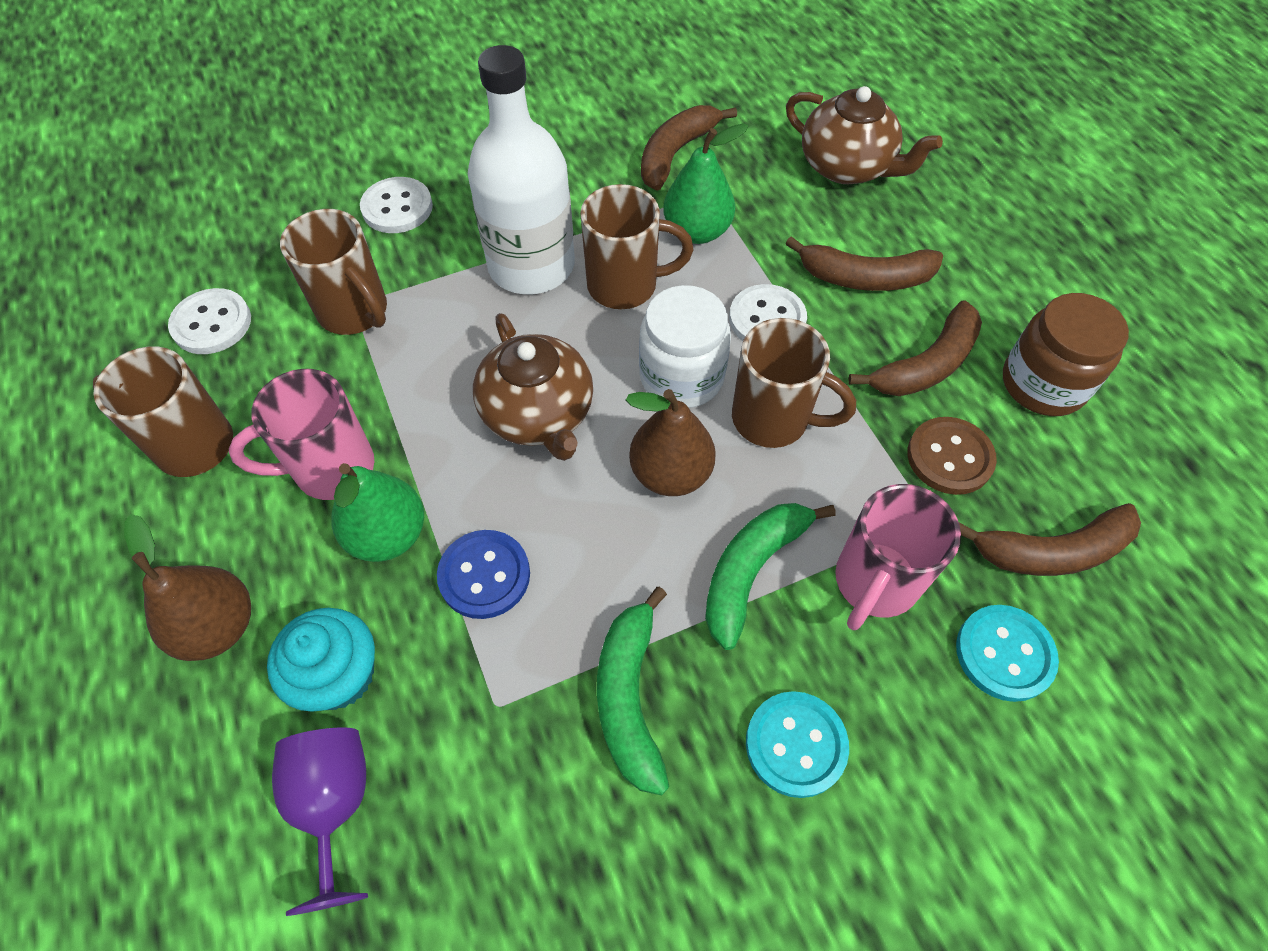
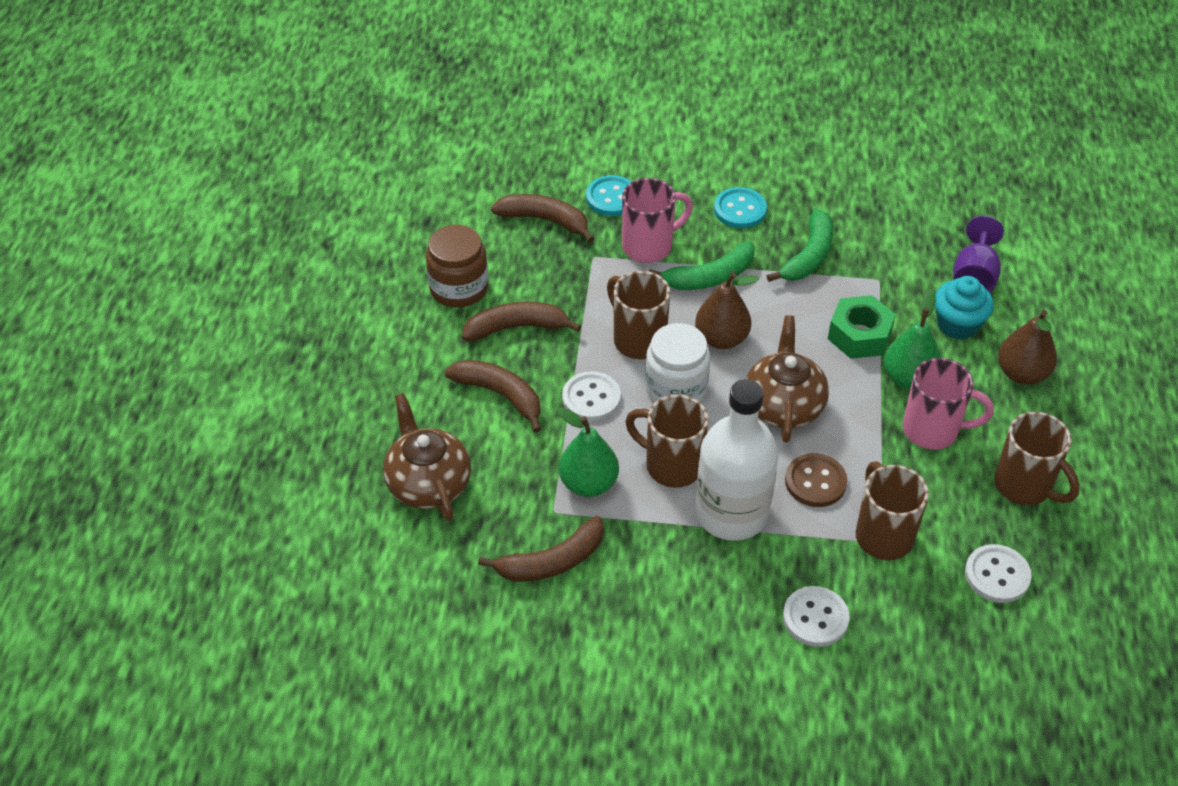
camera: 150 degrees left, 10 degrees down
blue button [437,530,530,619] -> green nut [828,295,896,359]
brown button [907,417,997,495] -> brown button moved to [785,453,847,507]

